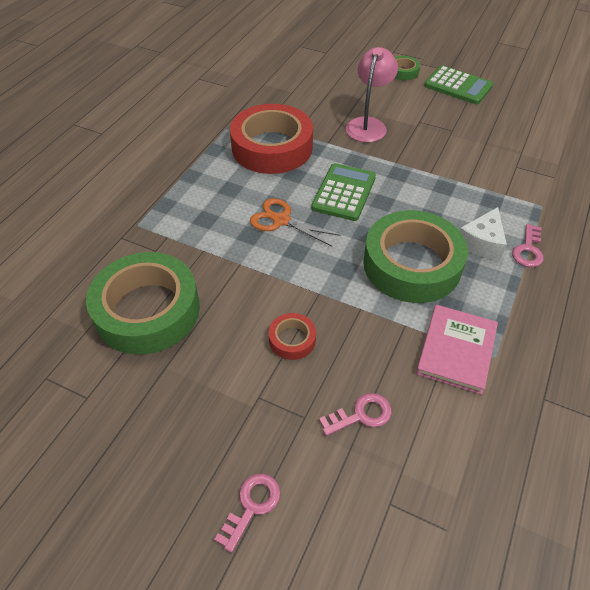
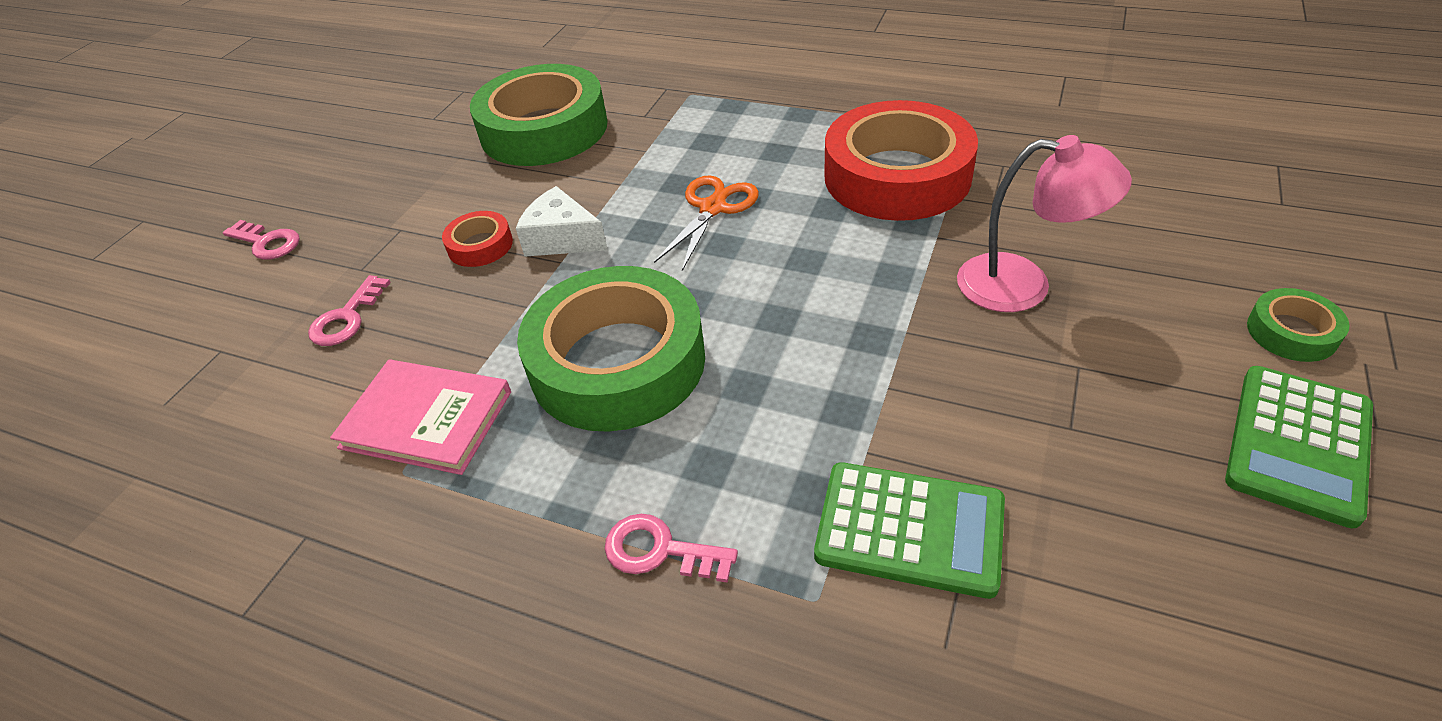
camera: 90 degrees right, 5 degrees down
green calculator [311,163,376,221] -> green calculator moved to [814,462,1005,599]
pink key [319,393,392,436] -> pink key turned 45 degrees clockwise [308,275,391,346]
white cheese [460,207,507,260] -> white cheese moved to [516,186,608,257]

